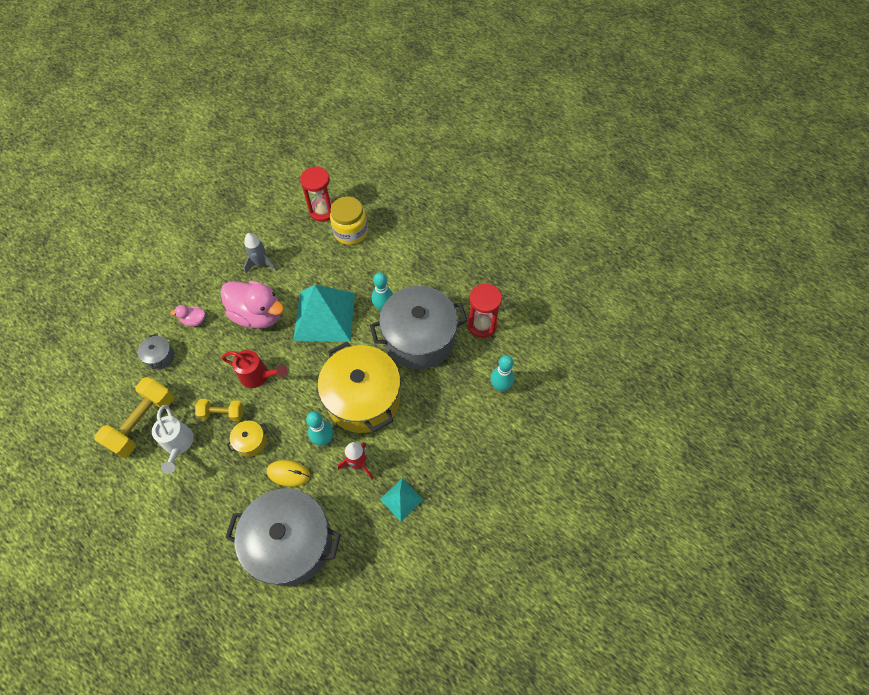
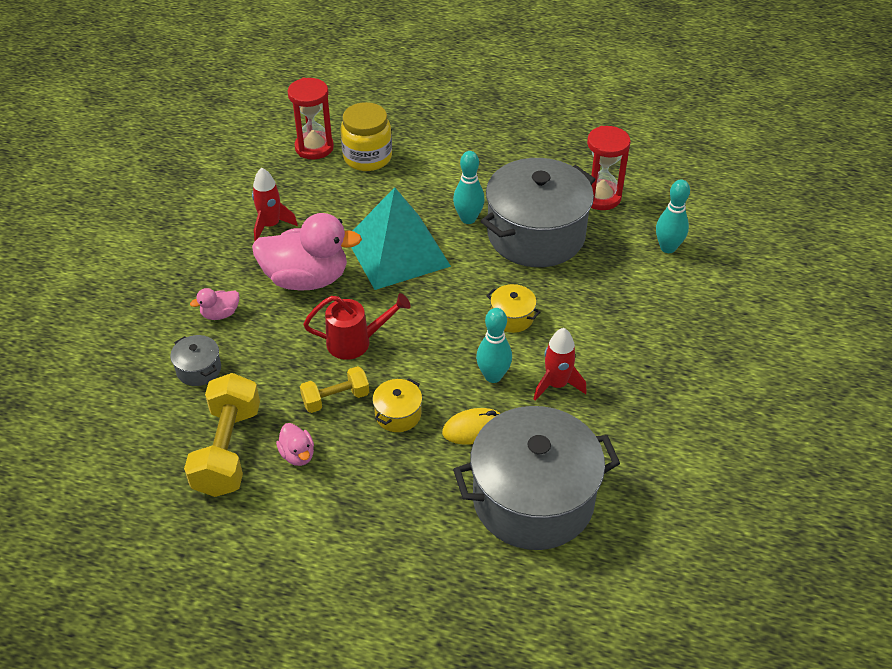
camera: 25 degrees left, 15 degrees down
white watering can [152,405,194,474] -> pink duck [276,423,314,466]
grey rocket [244,233,277,273] -> red rocket [252,168,298,241]
yellow pot [317,342,400,433] -> yellow pot [487,284,540,333], size x0.41
turquoise pyramid [380,478,423,521] -> none

